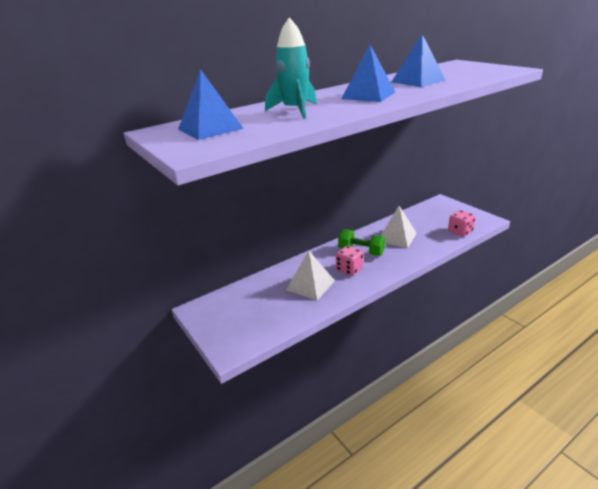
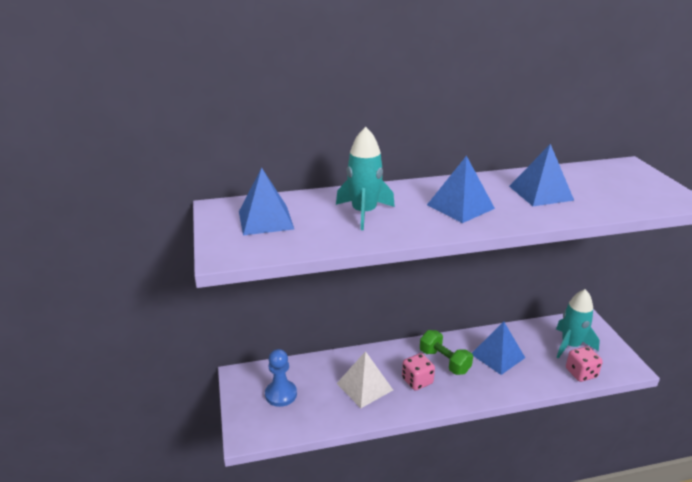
camera: 20 degrees right, 0 degrees up
white pyramid [381,206,417,248] -> blue pyramid [472,322,525,375]
none -> blue pawn [265,349,297,407]
none -> turquoise rocket [556,289,600,359]

